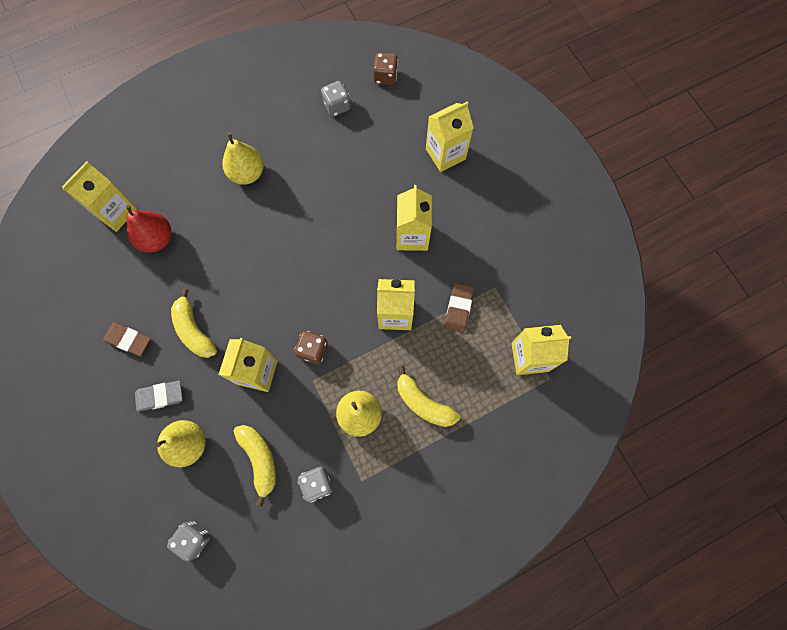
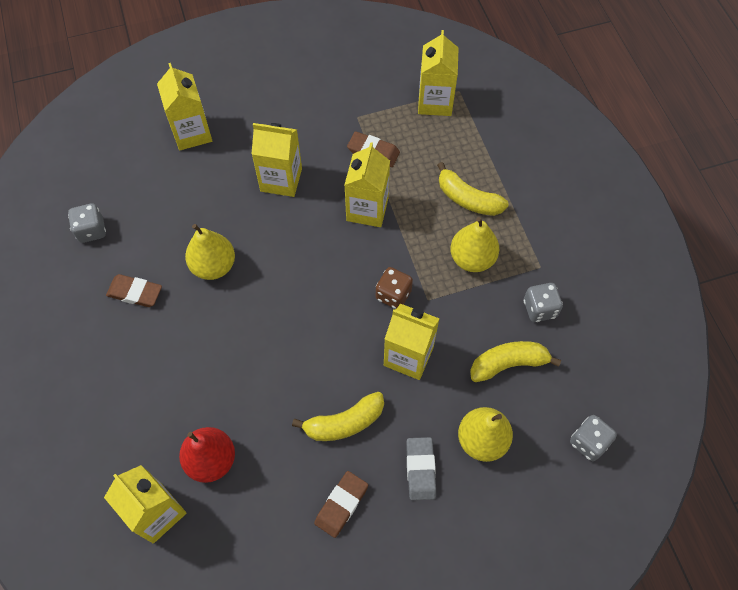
camera: 80 degrees left, 10 degrees down
yellow pear [222,133,264,185] -> yellow pear moved to [185,224,235,280]
brown dice [373,52,398,85] -> none
yellow banana [397,366,460,427] -> yellow banana turned 75 degrees clockwise [437,162,509,216]
none -> brown eraser [106,274,162,307]

